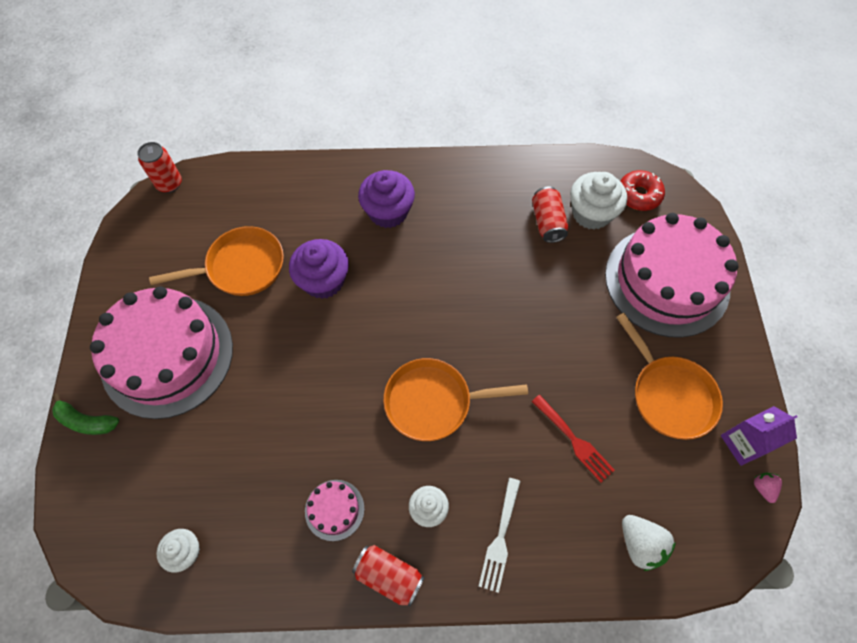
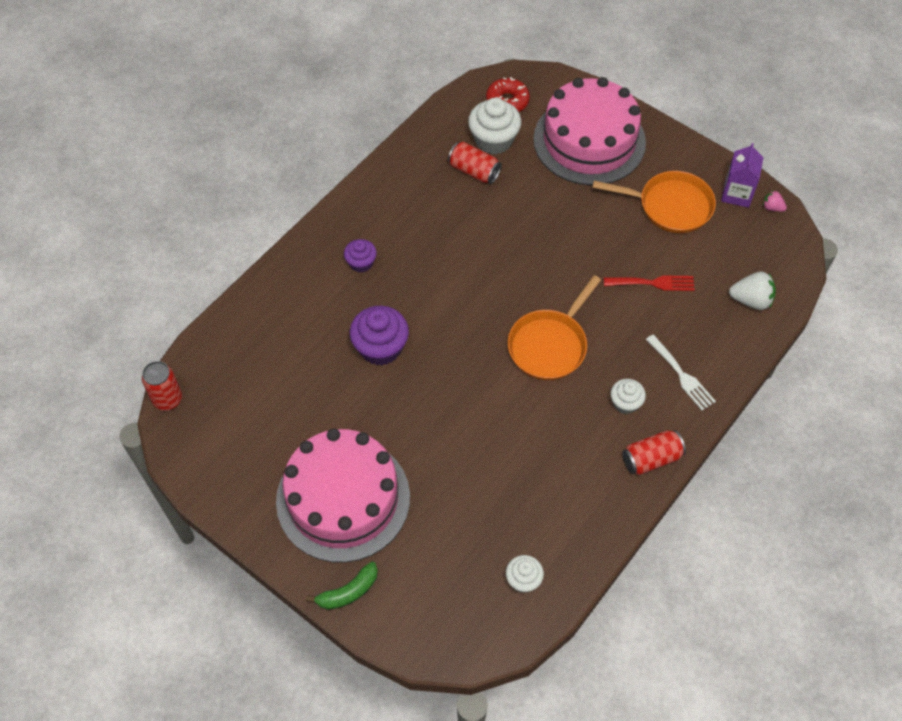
camera: 50 degrees left, 5 degrees down
orange pan [149,226,284,296] -> none
pink cake [305,480,365,541] -> none
purple cupcake [358,170,415,228] -> purple cupcake [344,239,377,273], size x0.58

